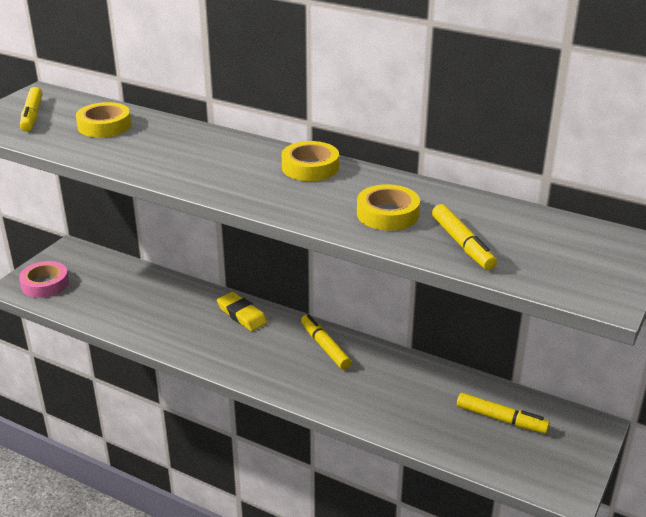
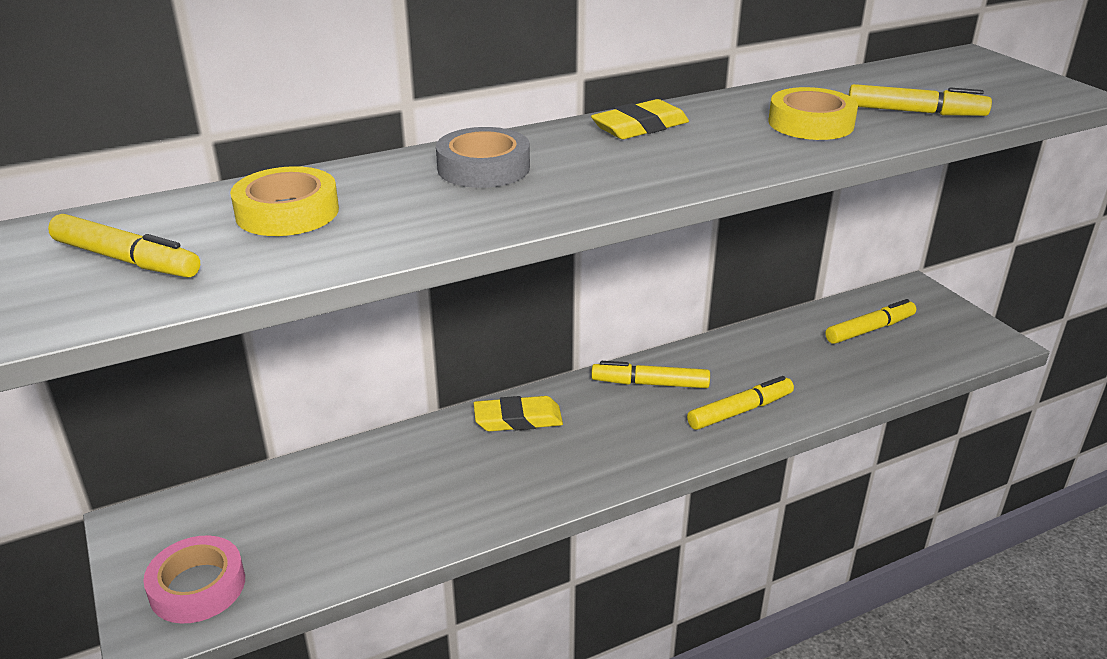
camera: 55 degrees left, 0 degrees up
yellow tape [282,141,339,181] -> yellow eraser [591,99,689,139]
none -> grey tape [436,127,530,188]
none -> yellow marker [687,376,794,430]

